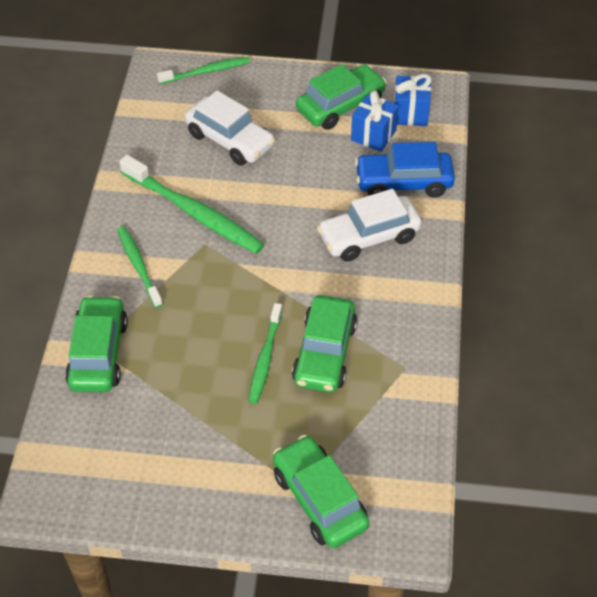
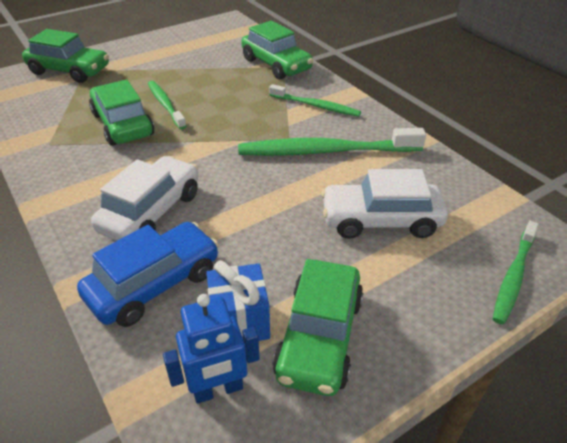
camera: 140 degrees right, 10 degrees down
blue gift [394,74,432,126] -> blue robot [163,294,260,404]

